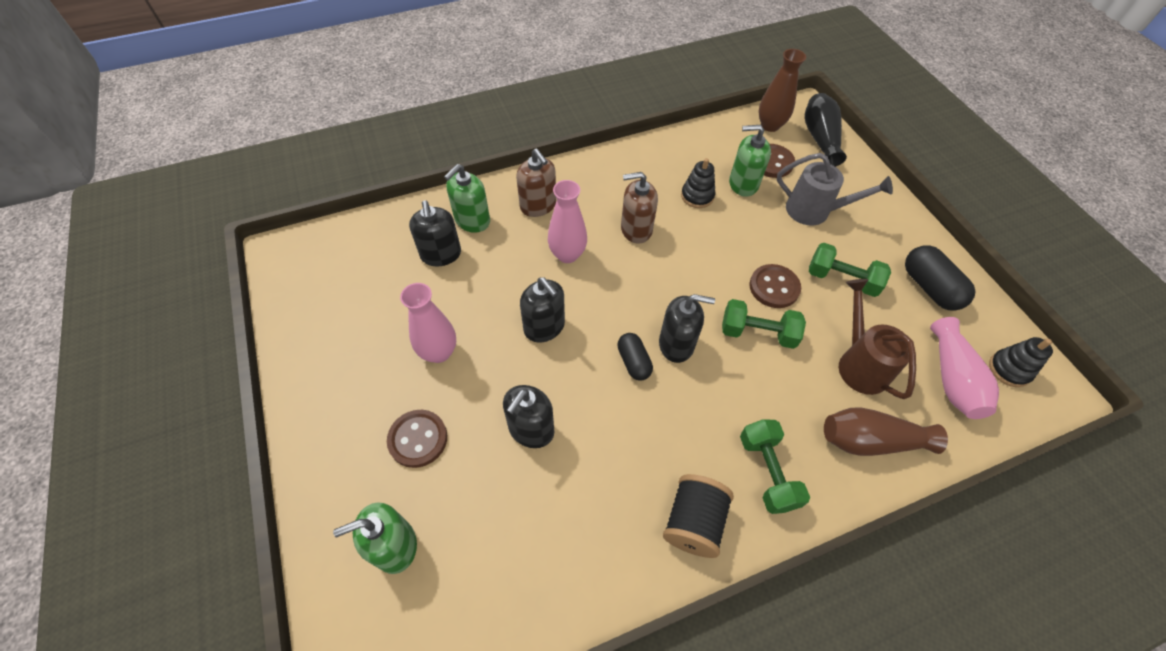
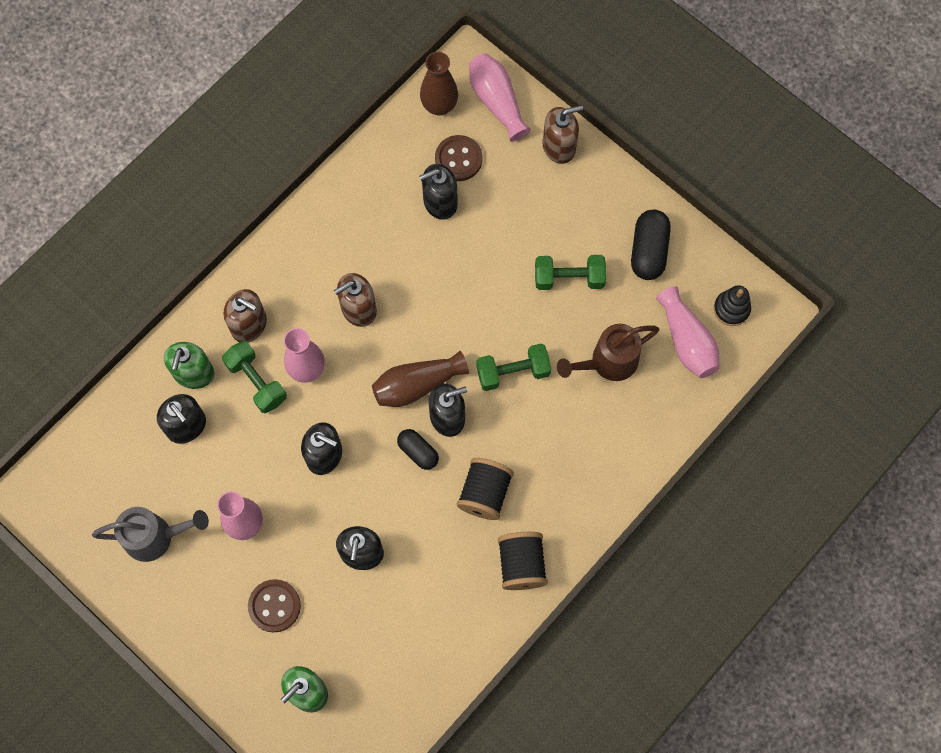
camera: 25 degrees left, 15 degrees up
black stacking toy [681,158,715,208] -> none
green soap dispenser [729,125,771,197] -> black soap dispenser [419,164,458,220]
green dumbbell [740,419,810,514] -> green dumbbell moved to [222,341,287,413]
brown button [749,264,801,308] -> none
grey watering can [777,153,893,225] -> grey watering can moved to [92,507,209,562]
black vase [805,93,847,167] -> pink vase [469,53,531,142]
brown vase [824,407,948,456] -> brown vase moved to [372,351,469,407]
brown watering can [839,279,916,399] -> brown watering can turned 75 degrees counterclockwise [557,324,659,381]
black capsule [905,246,975,311] -> black capsule turned 60 degrees clockwise [631,210,671,280]
none -> black spool [457,458,514,520]
none -> brown soap dispenser [542,105,583,164]

